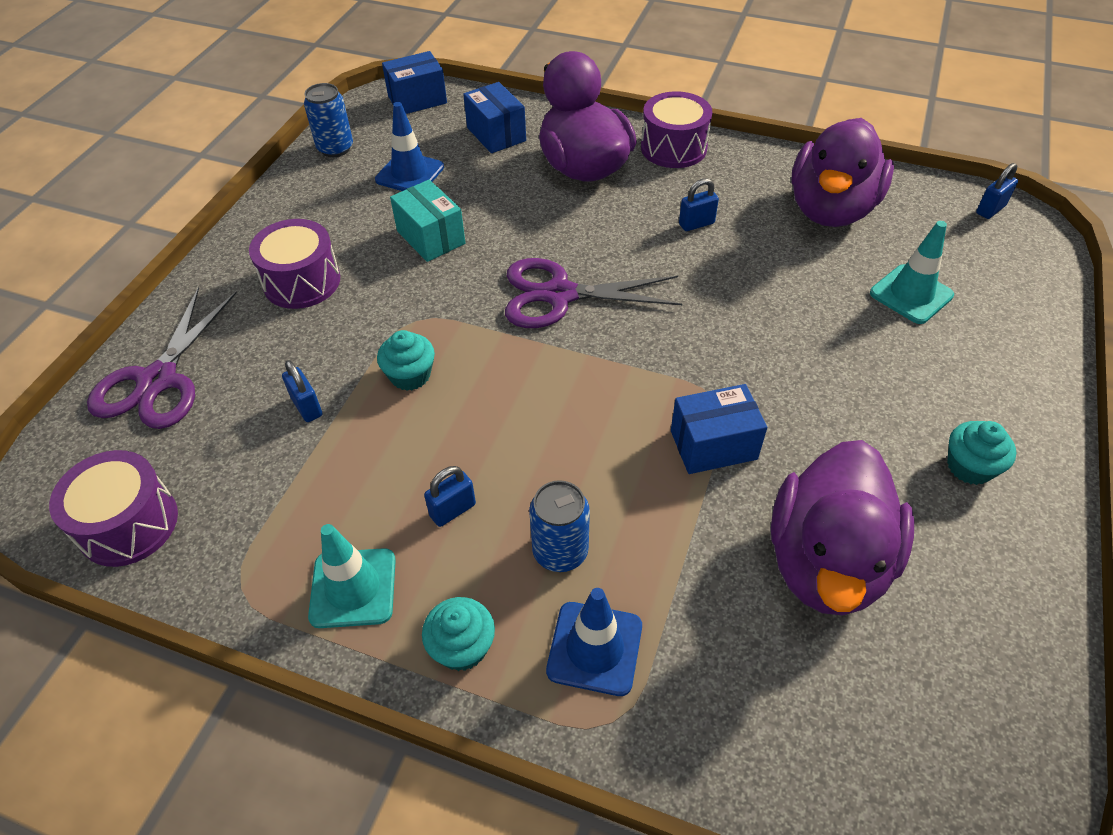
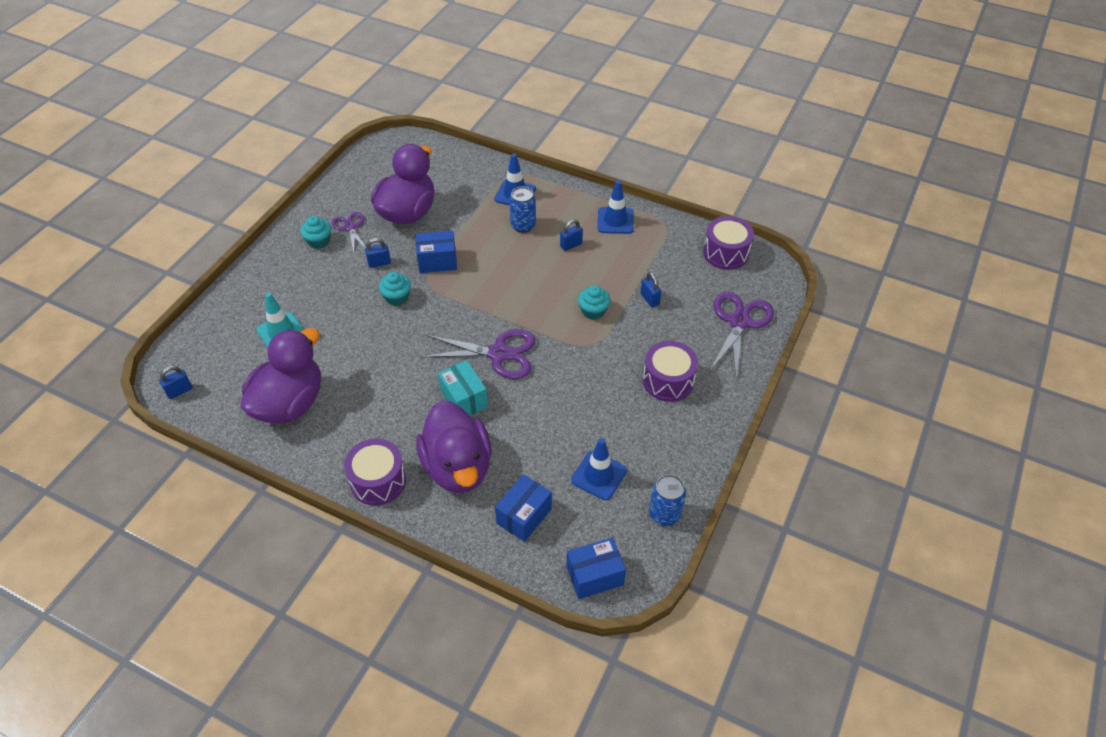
camera: 175 degrees left, 0 degrees up
turquoise traffic cone [308,524,396,628] -> blue traffic cone [598,180,634,234]
turquoise box [390,180,465,262] -> turquoise box moved to [438,360,488,415]
turquoise cupcake [422,597,495,671] -> turquoise cupcake moved to [379,272,411,306]
blue box [463,82,526,153] -> blue box turned 60 degrees clockwise [495,474,552,542]
blue padlock [679,178,719,231] -> blue padlock moved to [365,238,391,268]
none -> purple scissors [332,212,366,253]

